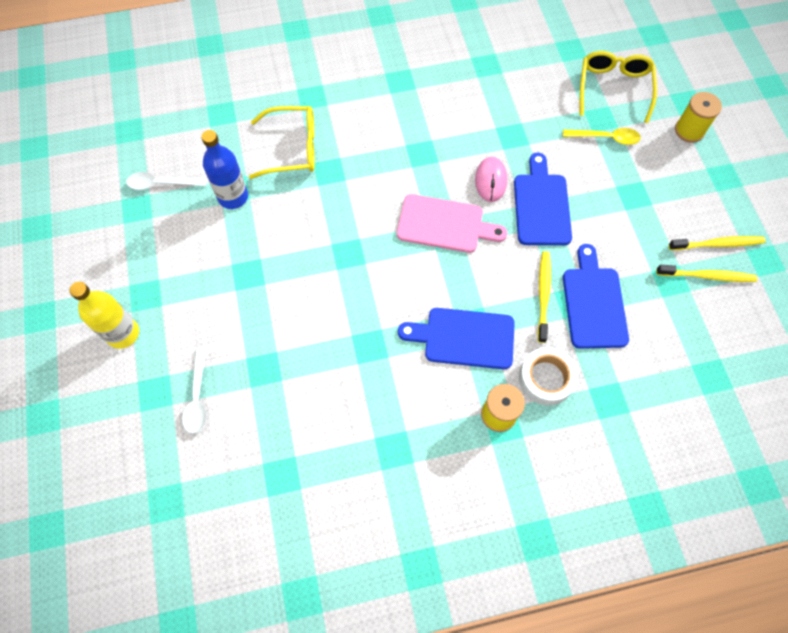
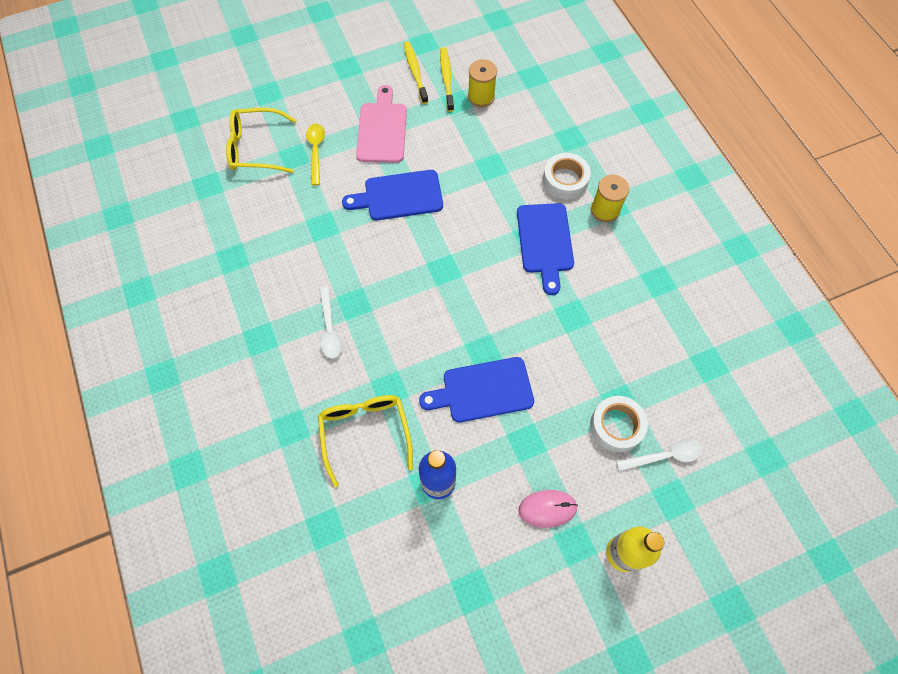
camera: 100 degrees left, 0 degrees up
white spoon [126,172,207,190] -> white spoon moved to [319,287,343,359]
pink cutting board [397,194,507,253] -> pink cutting board moved to [356,85,407,163]
pink mouse [475,157,507,202] -> pink mouse moved to [518,490,578,528]
yellow toothbrush [538,251,551,343] -> none
blue cutting board [563,244,629,349] -> blue cutting board moved to [419,357,534,423]
yellow spool [675,92,722,143] -> yellow spool moved to [468,59,497,107]
none -> white tape [590,396,648,452]

